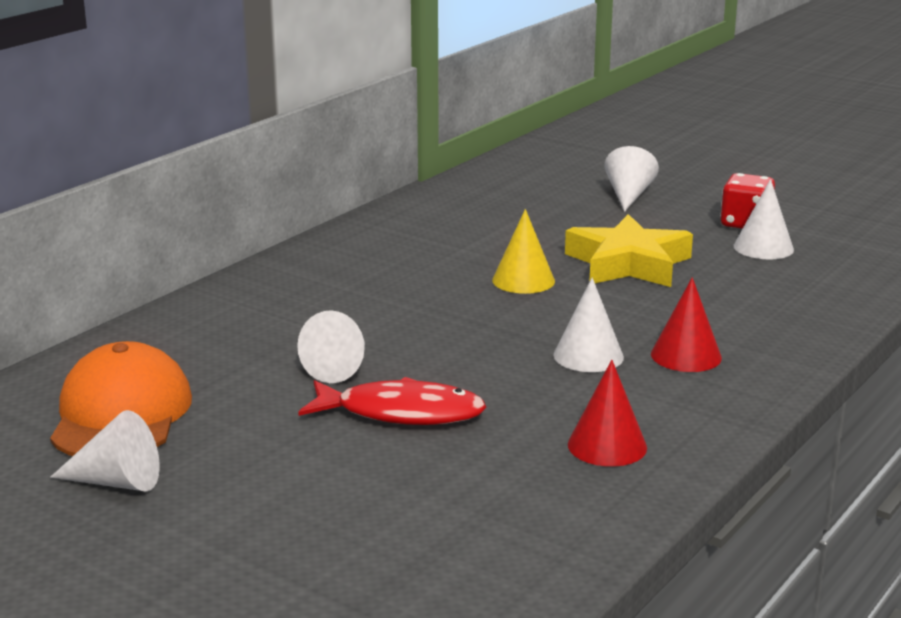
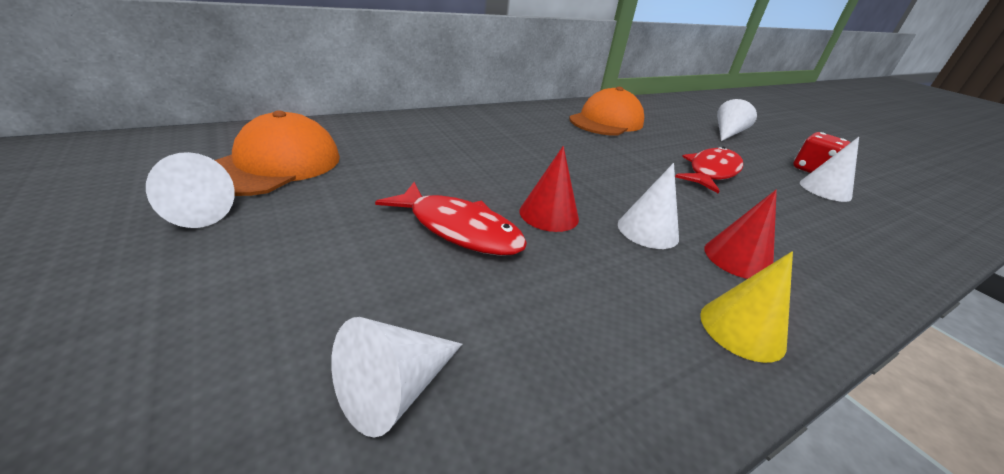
camera: 20 degrees right, 10 degrees up
white cone [297,310,365,383] -> white cone moved to [331,317,462,438]
yellow cone [492,209,555,294] -> yellow cone moved to [700,251,793,363]
yellow star [565,214,693,287] -> red fish [675,147,743,193]
red cone [568,360,647,467] -> red cone moved to [519,146,579,232]
none -> orange cap [569,87,644,136]

